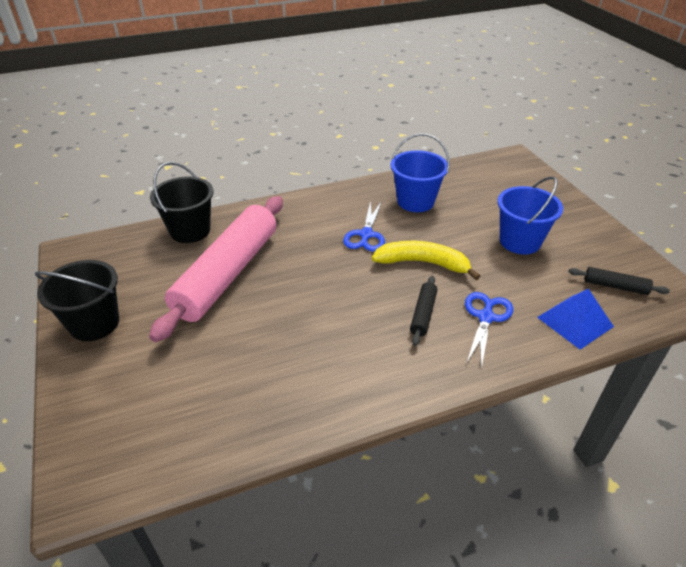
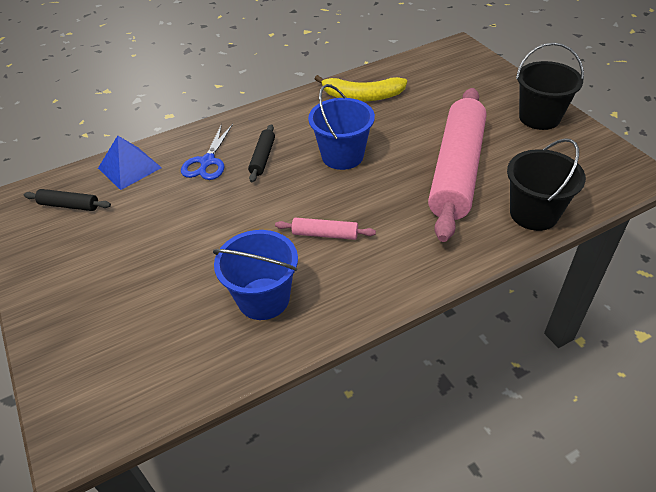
camera: 175 degrees right, 5 degrees up
blue scissors [343,201,385,252] -> pink rolling pin [275,218,376,240]
yellow banana [372,241,480,280] -> yellow banana moved to [315,75,407,101]
blue bucket [497,177,563,254] -> blue bucket moved to [308,84,375,170]

